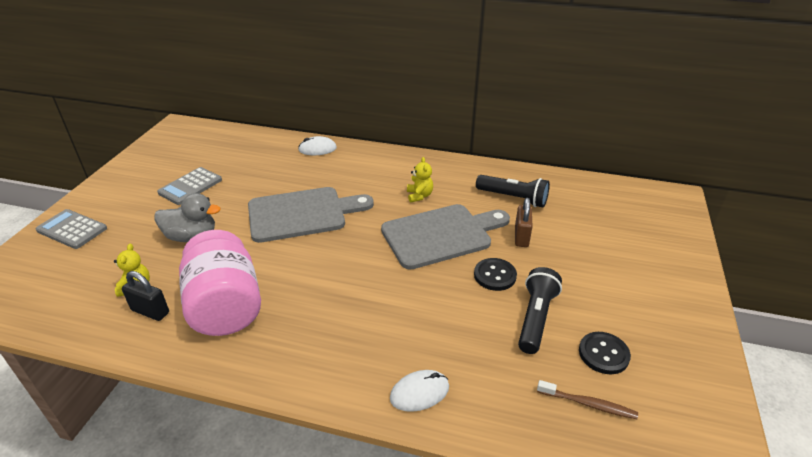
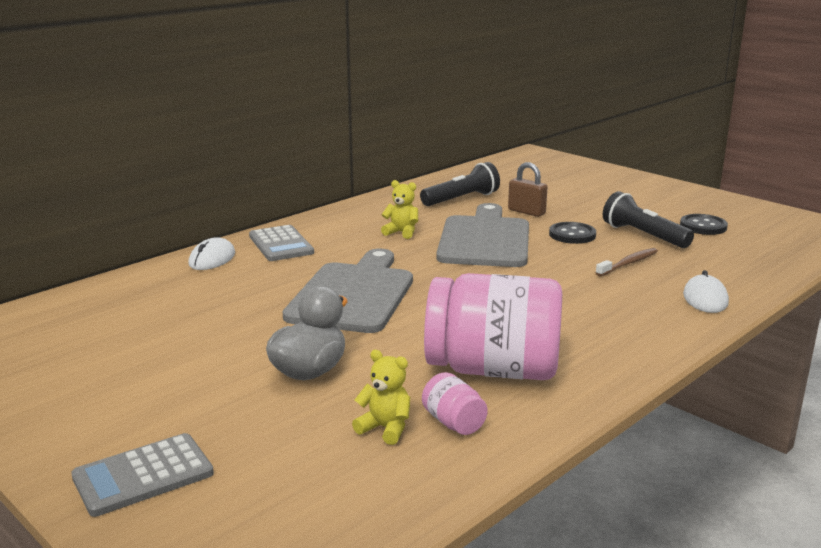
camera: 60 degrees left, 15 degrees down
black padlock [122,271,169,321] -> pink jar [422,372,488,435]
grey calculator [157,167,222,205] -> grey calculator moved to [249,225,314,261]
brown toothbrush [537,380,638,419] -> brown toothbrush moved to [596,248,658,277]

